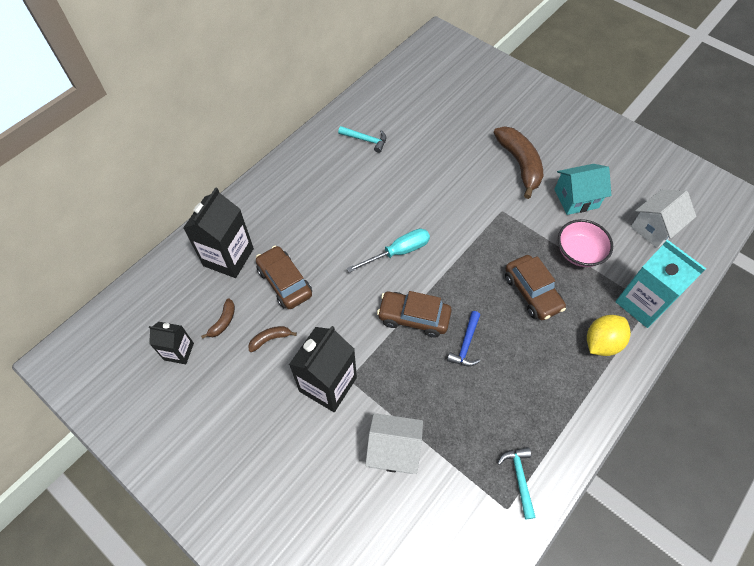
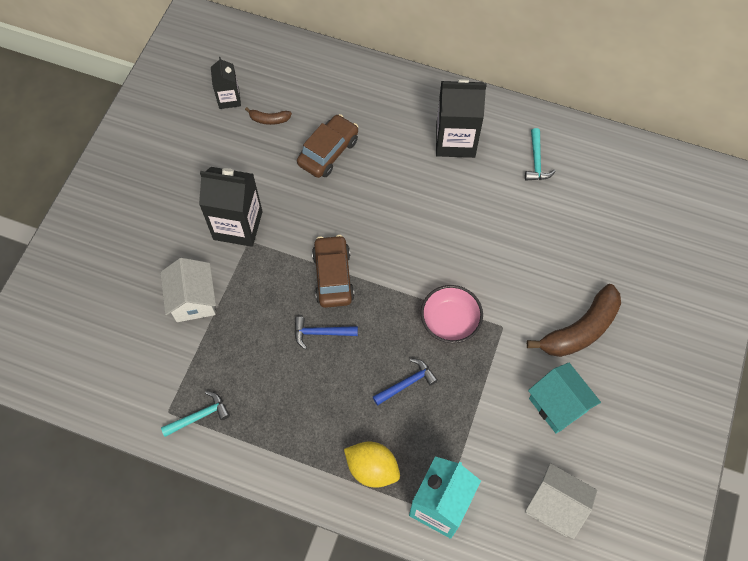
camera: 70 degrees right, 5 degrees up
black carton [183,187,254,278] -> black carton moved to [436,79,487,158]
brown banana [248,326,297,352] -> none
turquoise screwdriver [347,229,430,273] -> none
brown car [505,255,566,320] -> blue hammer [373,358,438,406]
pink bowl [558,219,613,267] -> pink bowl moved to [421,285,483,343]

